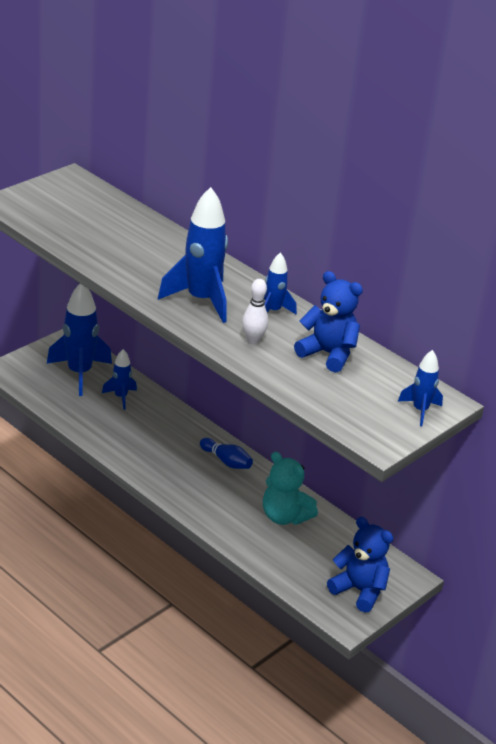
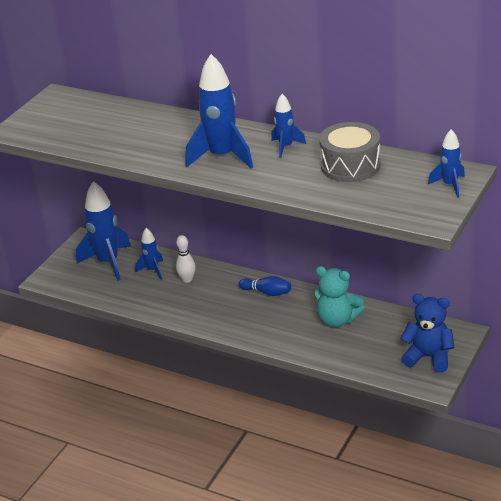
camera: 10 degrees left, 0 degrees up
white bowling pin [242,279,268,344] -> white bowling pin moved to [176,235,196,283]
blue teddy bear [294,271,363,373] -> grey drum [319,122,380,182]

